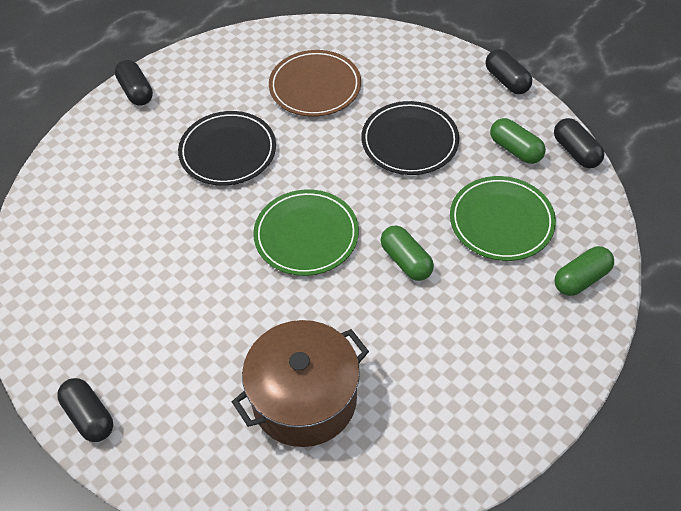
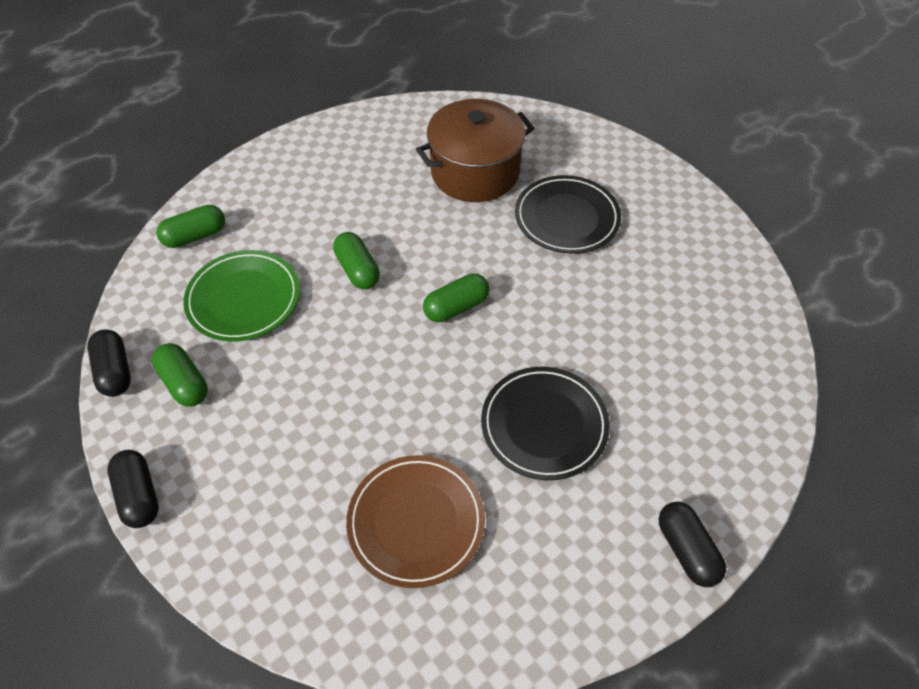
camera: 175 degrees left, 0 degrees up
black capsule [57,378,113,442] -> none
green plate [253,189,359,276] -> green capsule [423,274,490,322]
black plate [361,101,459,175] -> black plate moved to [515,175,621,253]

